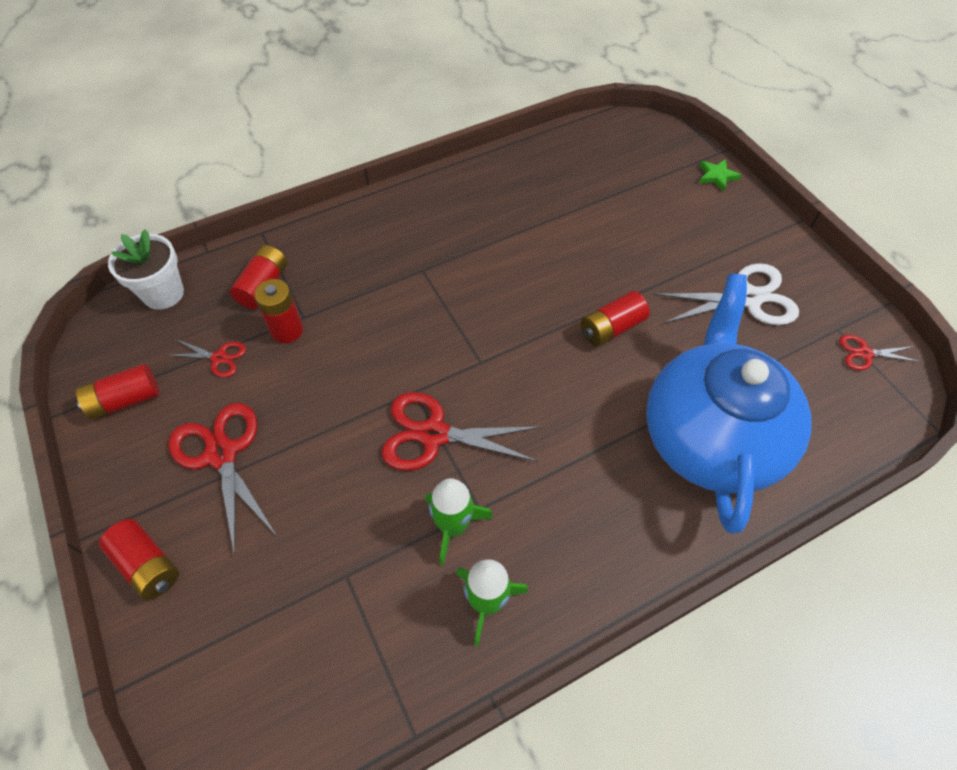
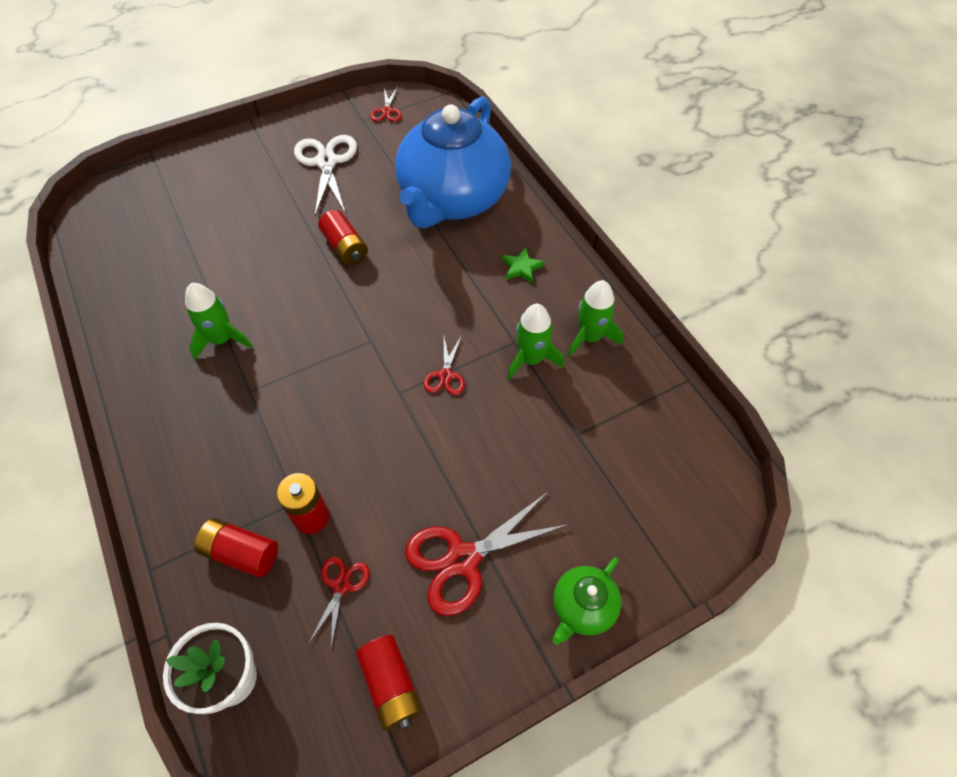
camera: 90 degrees left, 0 degrees up
red battery [99,519,179,600] -> green teapot [552,557,621,645]
red scissors [381,392,542,471] -> red scissors [424,335,465,395], size x0.52
blue teapot [646,274,812,534] -> blue teapot turned 75 degrees counterclockwise [395,96,511,228]
green star [699,159,741,192] -> green star moved to [502,247,545,283]
none -> green rocket [185,283,253,359]

